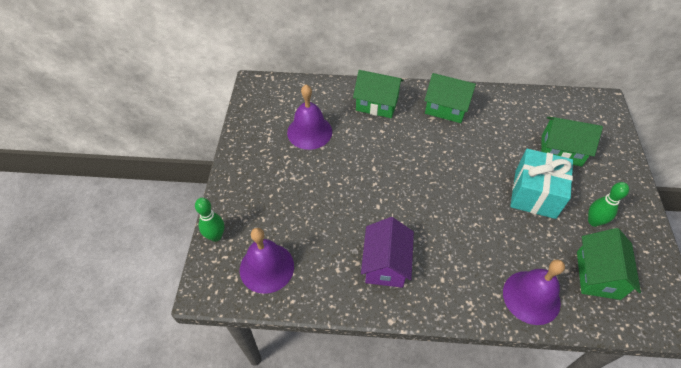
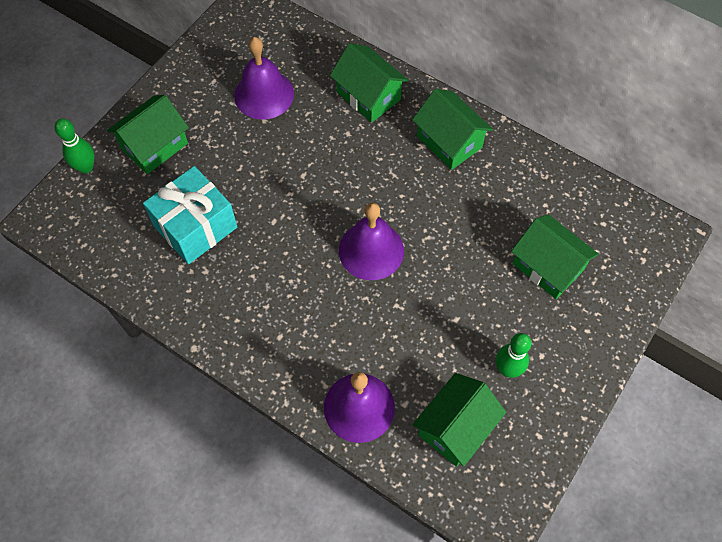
camera: 30 degrees right, 10 degrees up
purple bell [240,228,294,294] -> purple bell moved to [339,203,404,280]
purple house [361,217,414,288] -> none
turquoise gift [510,149,573,219] -> turquoise gift moved to [143,166,237,264]
none -> green house [107,95,189,174]

